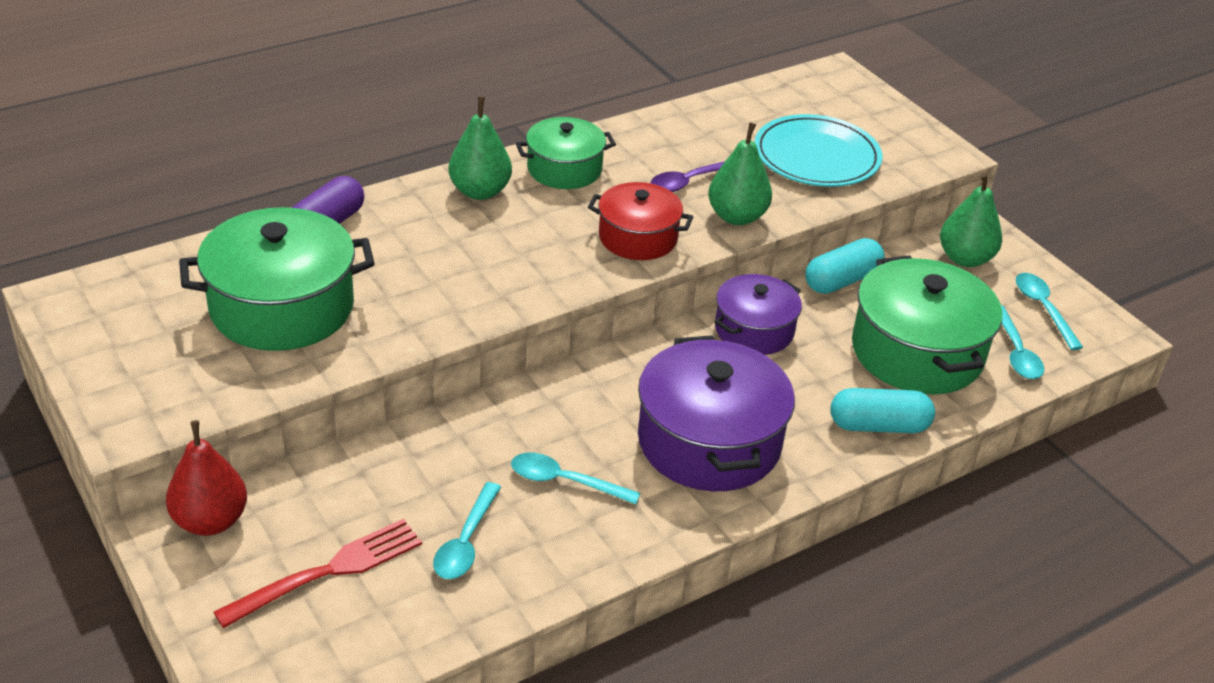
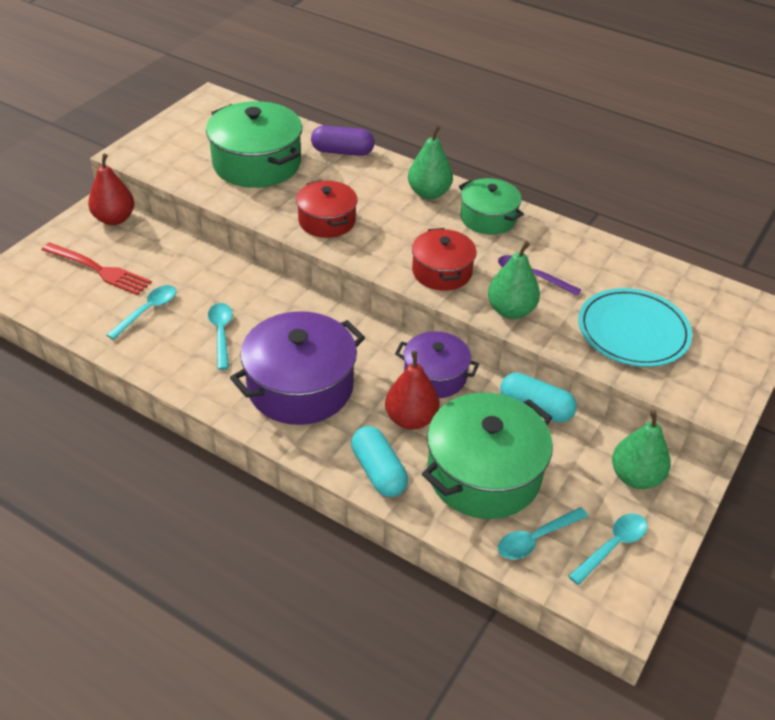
camera: 65 degrees right, 5 degrees up
turquoise spoon [433,482,501,579] -> turquoise spoon turned 135 degrees clockwise [106,285,176,340]
none -> red pot [296,180,358,238]
none -> red pear [385,351,440,430]

